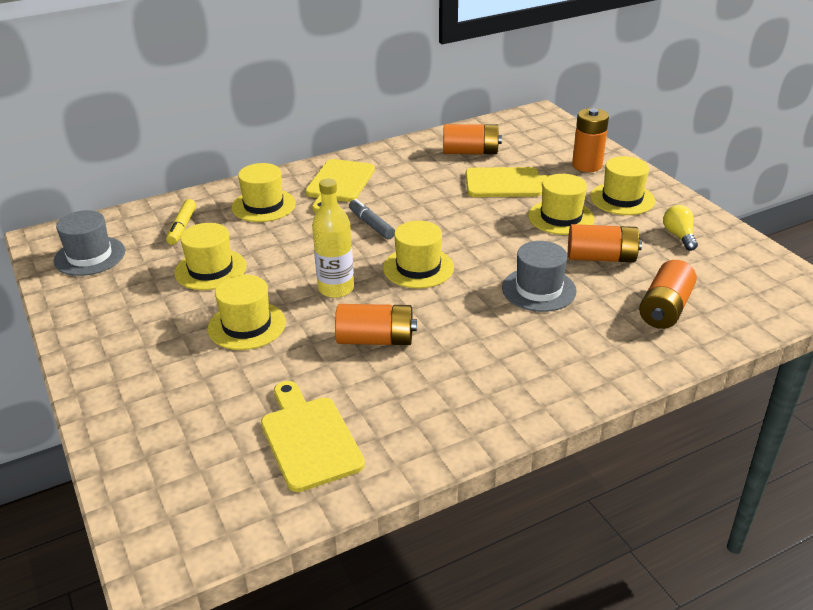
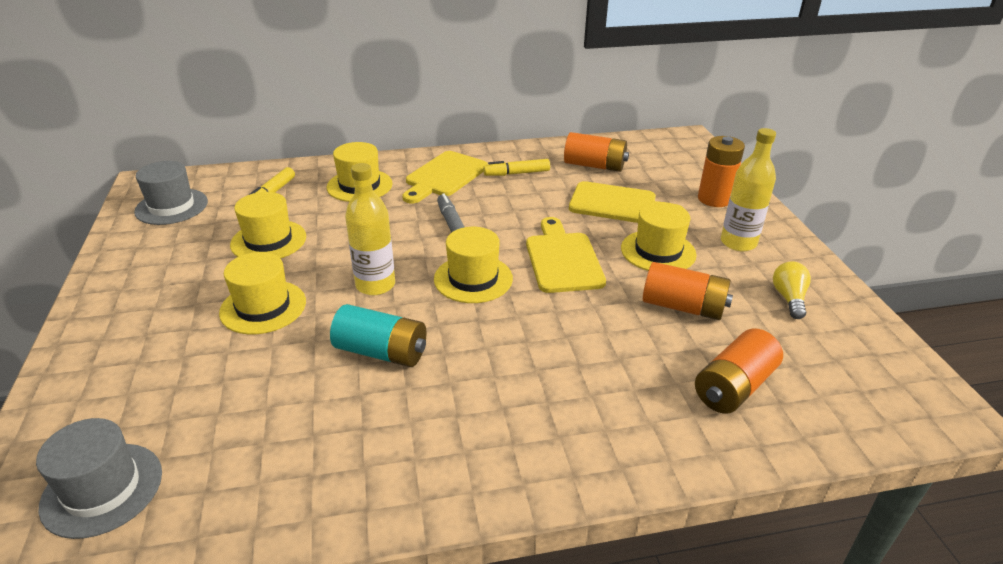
camera: 15 degrees right, 0 degrees up
yellow cutting board [261,381,365,492] -> yellow cutting board moved to [526,217,606,293]
orange battery [335,304,417,345] -> turquoise battery [330,304,427,367]
grey hat [502,241,577,312] -> grey hat moved to [36,418,162,539]
yellow hat [590,156,655,215] -> yellow bottle [721,128,776,251]
none -> yellow marker [483,159,550,176]

